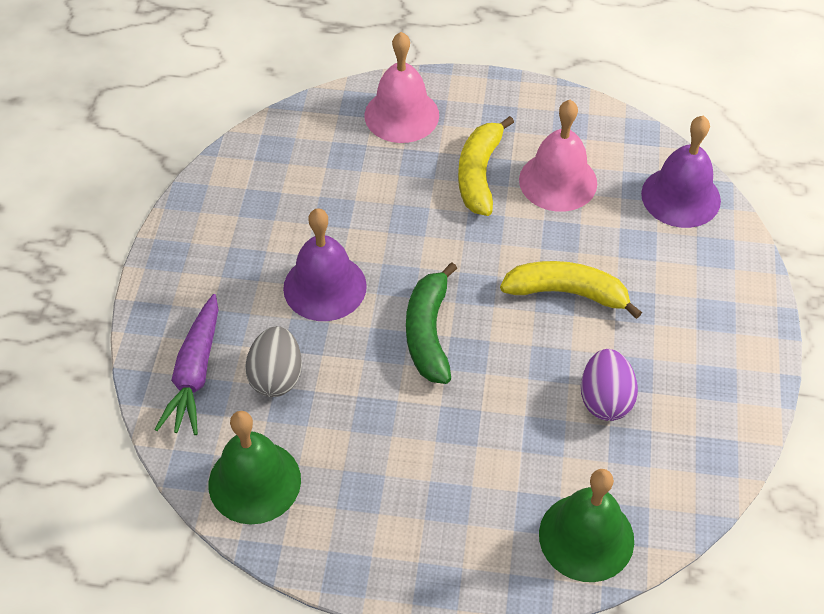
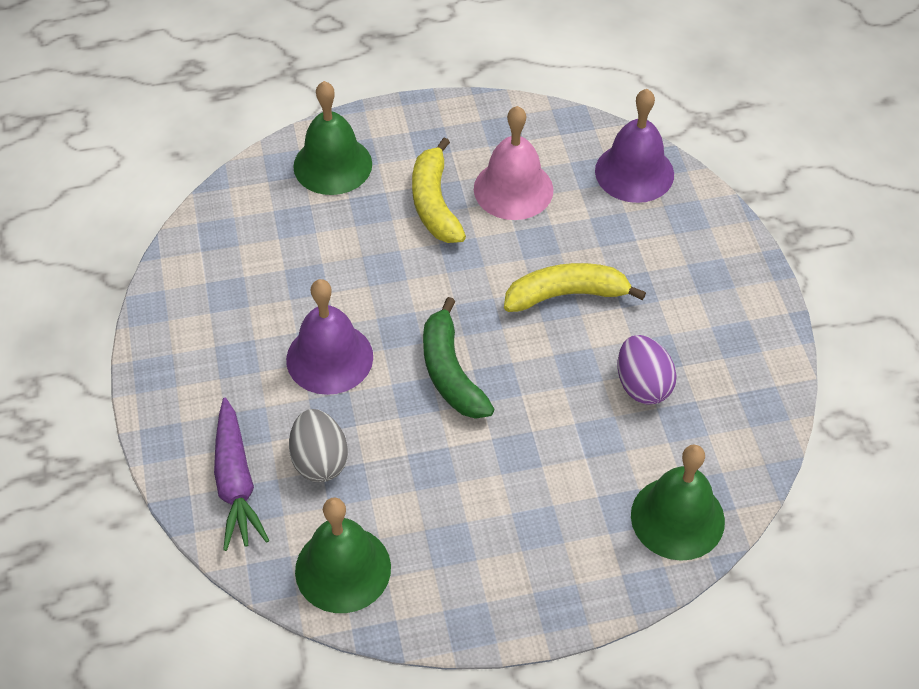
camera: 20 degrees left, 0 degrees up
pink bell [364,32,439,143] -> green bell [293,81,372,195]

